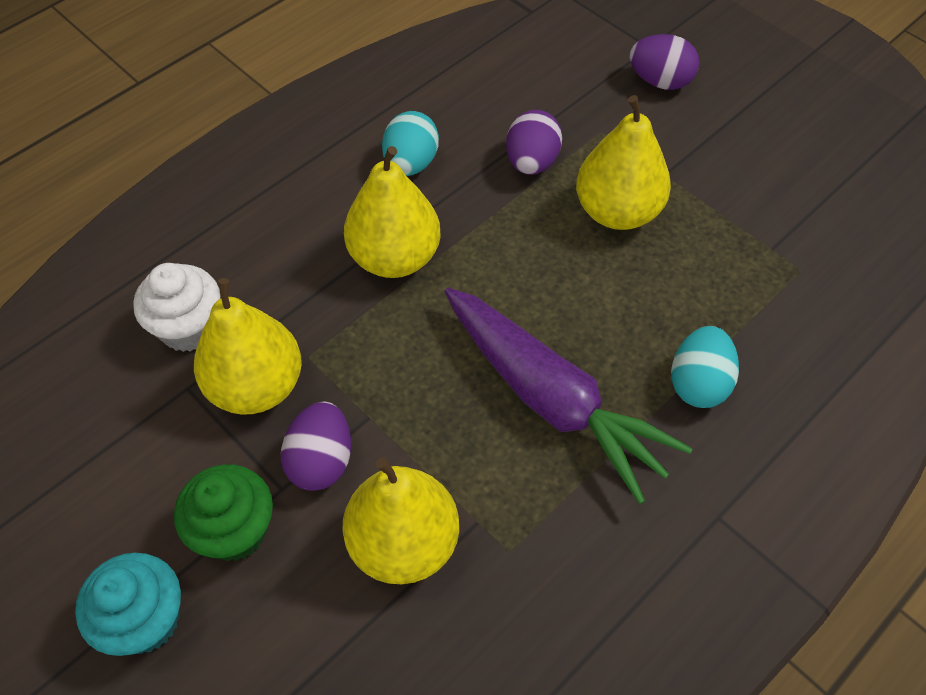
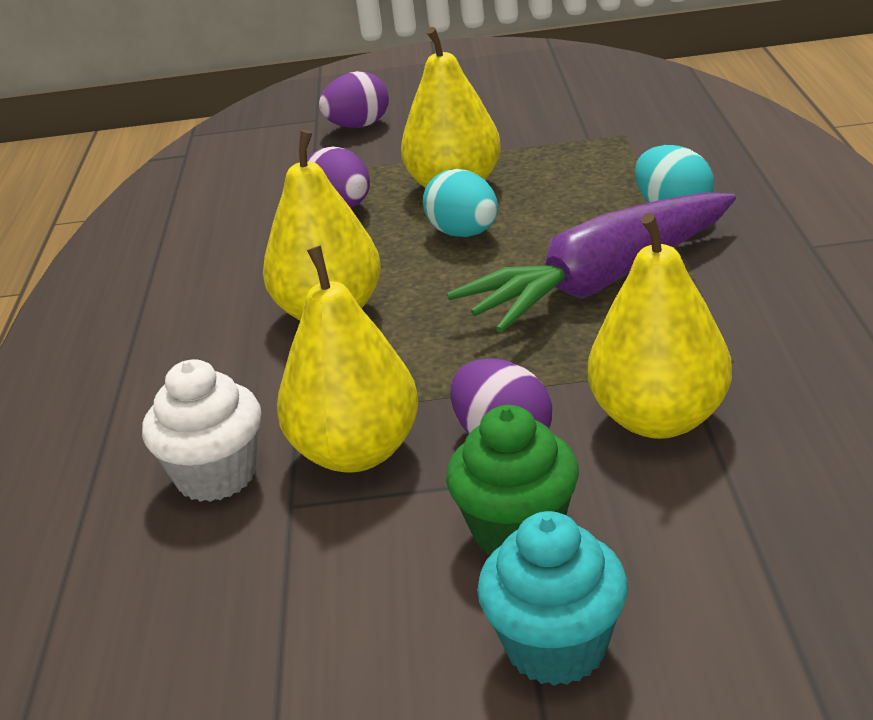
camera: 45 degrees left, 25 degrees down
turquoise egg [382,111,439,176] -> turquoise egg moved to [423,169,498,237]
purple carrot [444,288,693,504] -> purple carrot turned 150 degrees clockwise [447,192,736,333]

